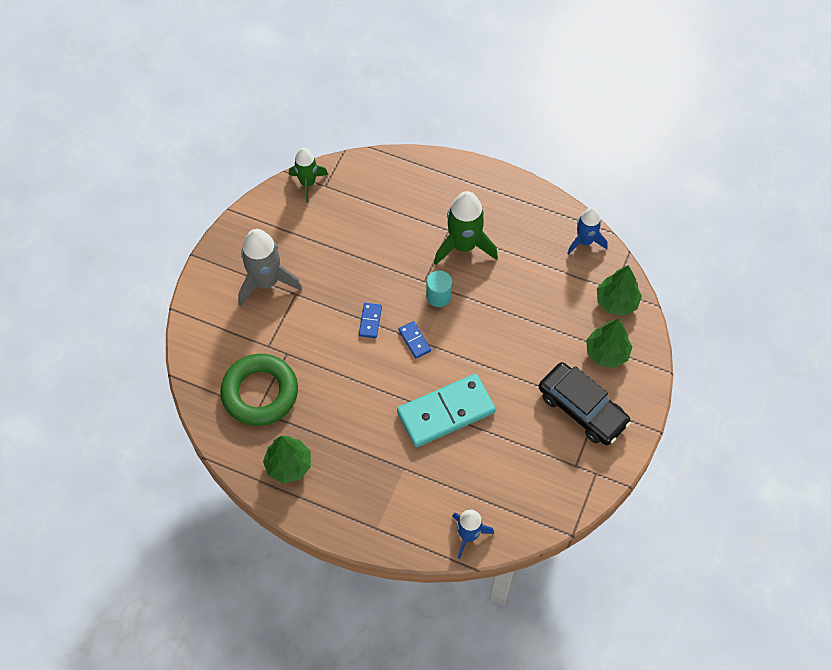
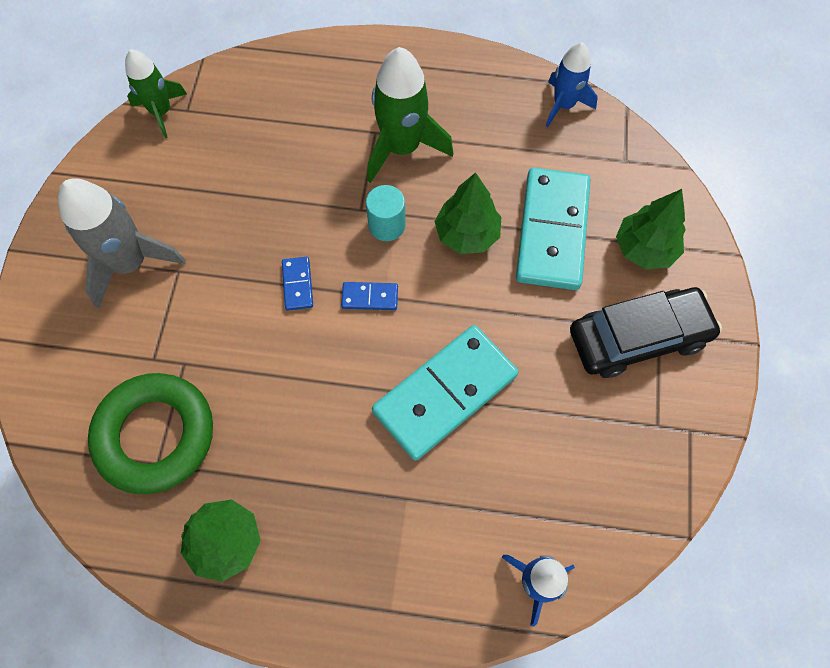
camera: 15 degrees left, 5 degrees up
blue domino [398,321,431,359] -> blue domino turned 45 degrees counterclockwise [341,282,398,310]
black car [539,362,631,445] -> black car turned 45 degrees counterclockwise [570,287,722,378]
green tree [597,265,642,316] -> green tree moved to [434,172,501,254]
none -> turquoise domino [516,168,590,290]

